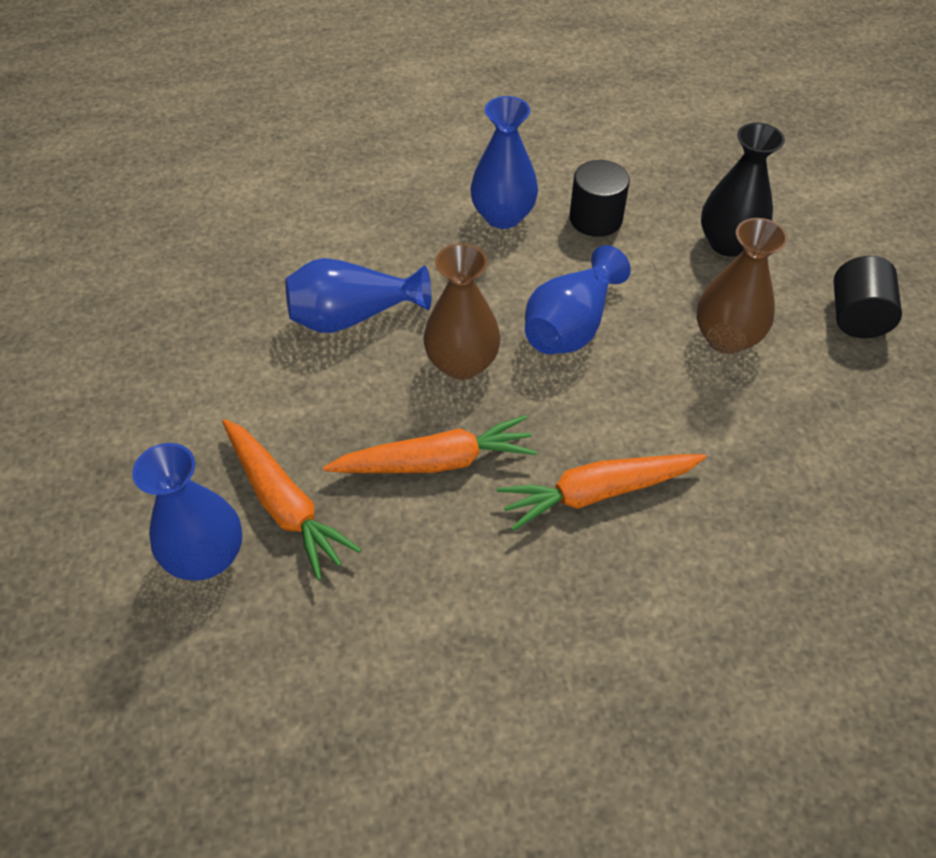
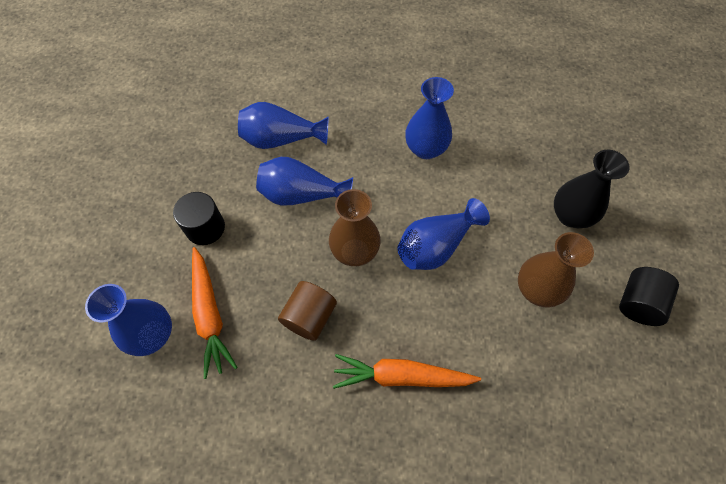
camera: 20 degrees right, 10 degrees up
orange carrot [323,415,537,473] -> brown cylinder [278,281,337,341]
black cylinder [569,160,630,237] -> black cylinder moved to [173,192,225,245]
none -> blue vase [238,102,328,149]

